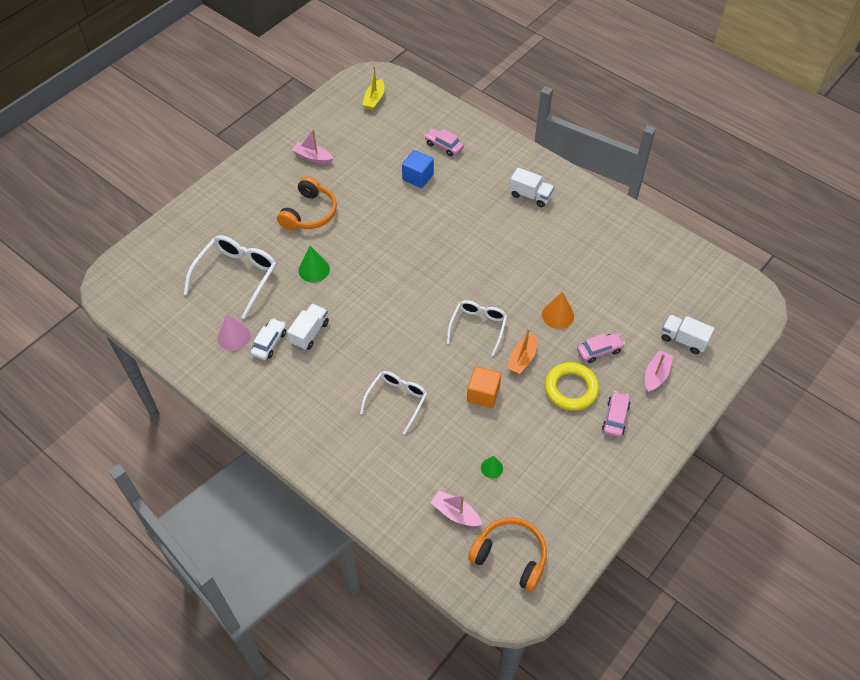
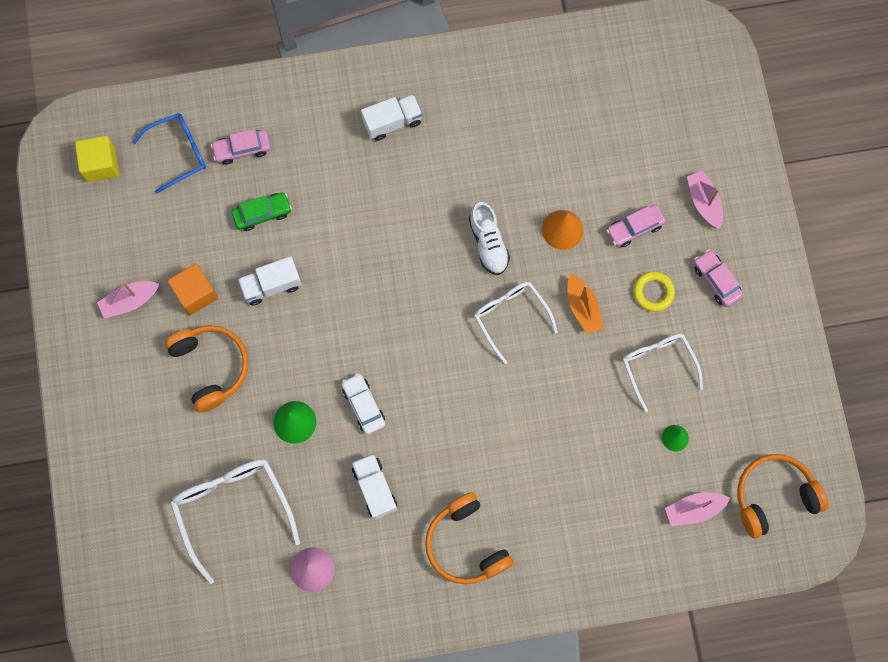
camera: 50 degrees left, 20 degrees up
white car [251,318,286,360] -> white car moved to [342,373,385,434]
white glasses [360,371,427,434] -> white glasses moved to [623,334,703,413]
yellow boat [362,66,384,110] -> yellow cube [75,136,119,182]
blue cube [402,150,434,188] -> green car [231,192,292,231]
orange cube [467,366,501,408] -> orange cube moved to [168,263,218,315]
yellow ring [545,362,599,411] -> yellow ring [634,271,675,312], size x0.62
pink car [577,333,625,363] -> pink car turned 135 degrees counterclockwise [606,204,666,247]
white truck [662,315,714,354] -> white truck moved to [238,256,302,306]
none -> blue glasses [132,113,206,194]
none -> orange headphones [425,492,513,585]
none -> white shoe [469,202,510,275]

